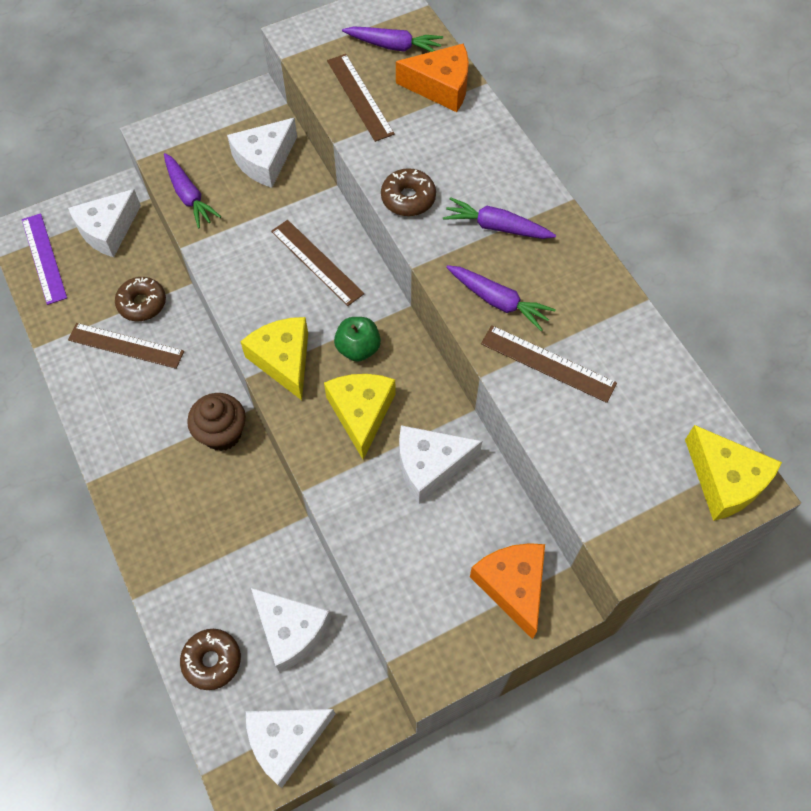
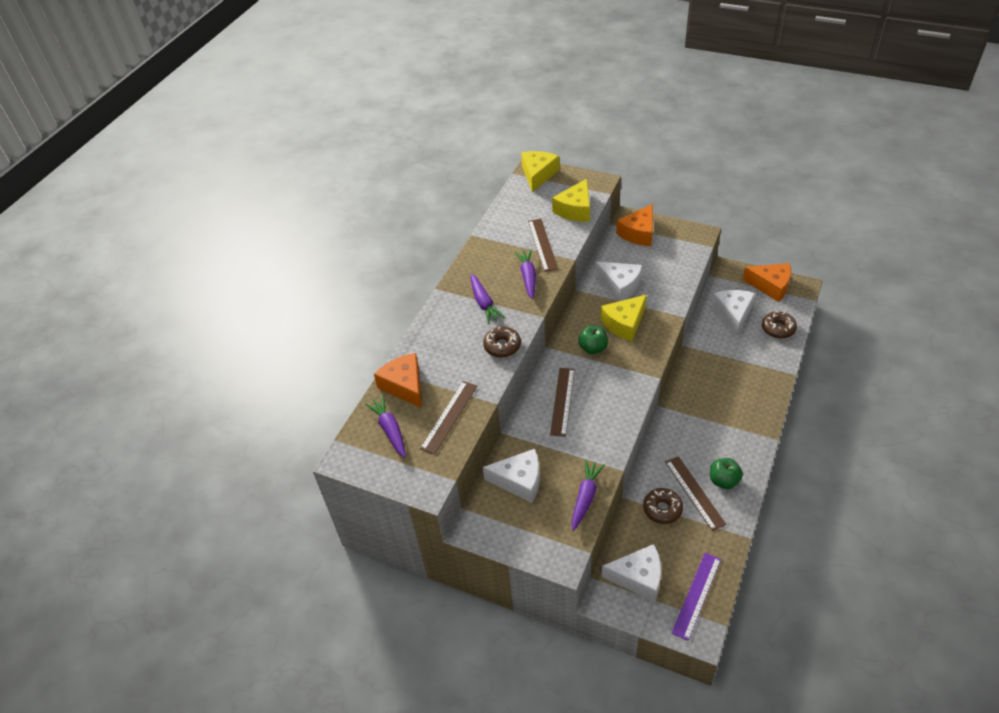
camera: 125 degrees left, 15 degrees down
brown cupcake [187,393,246,451] -> none
yellow cheese [240,317,308,400] -> yellow cheese moved to [552,179,590,222]
white cheese [246,709,335,788] -> orange cheese [743,263,791,302]
none -> green apple [710,458,743,489]

